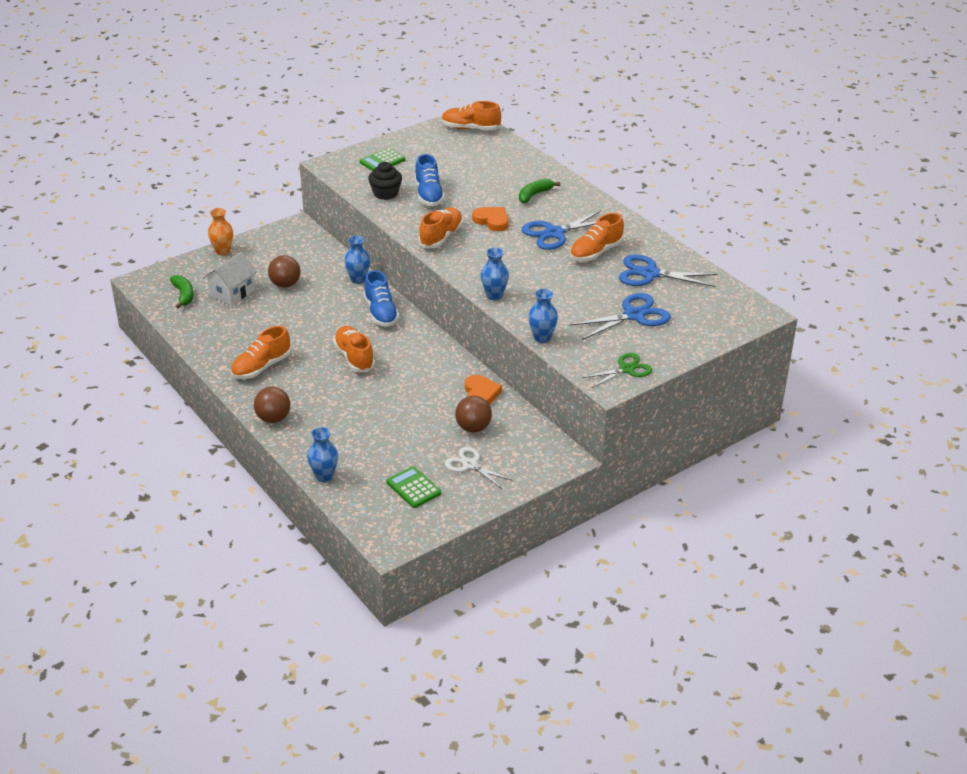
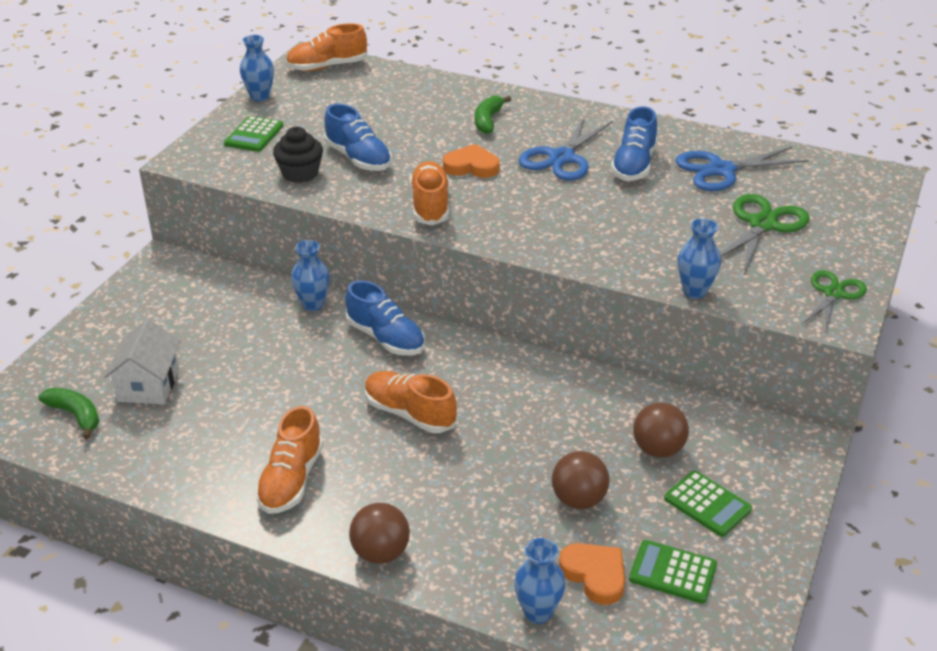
camera: 30 degrees left, 0 degrees up
orange vase [208,208,233,256] -> none
brown ball [268,255,300,288] -> brown ball moved to [552,451,609,509]
white scissors [445,447,513,489] -> green calculator [664,471,752,537]
orange heart [465,375,502,405] -> orange heart moved to [559,543,625,605]
blue vase [481,247,509,301] -> blue vase moved to [240,35,274,102]
blue scissors [569,293,671,340] -> green scissors [720,194,810,275]
orange shoe [570,213,624,261] -> blue shoe [611,107,657,181]

